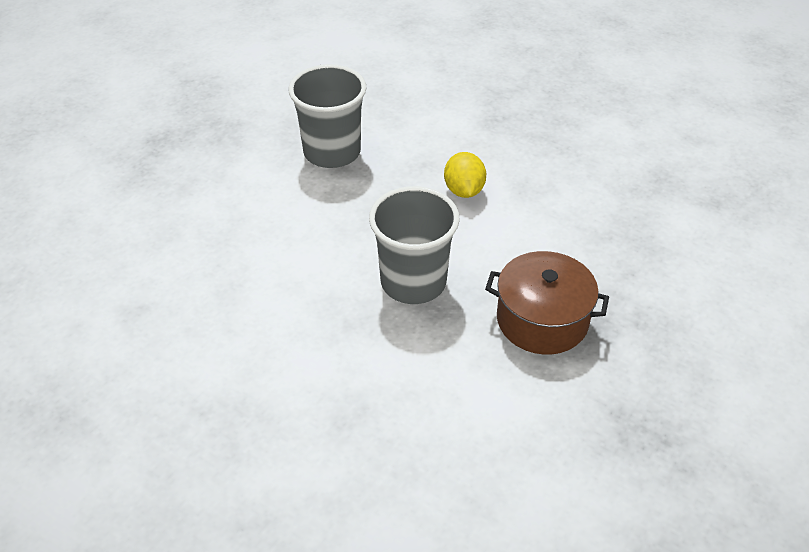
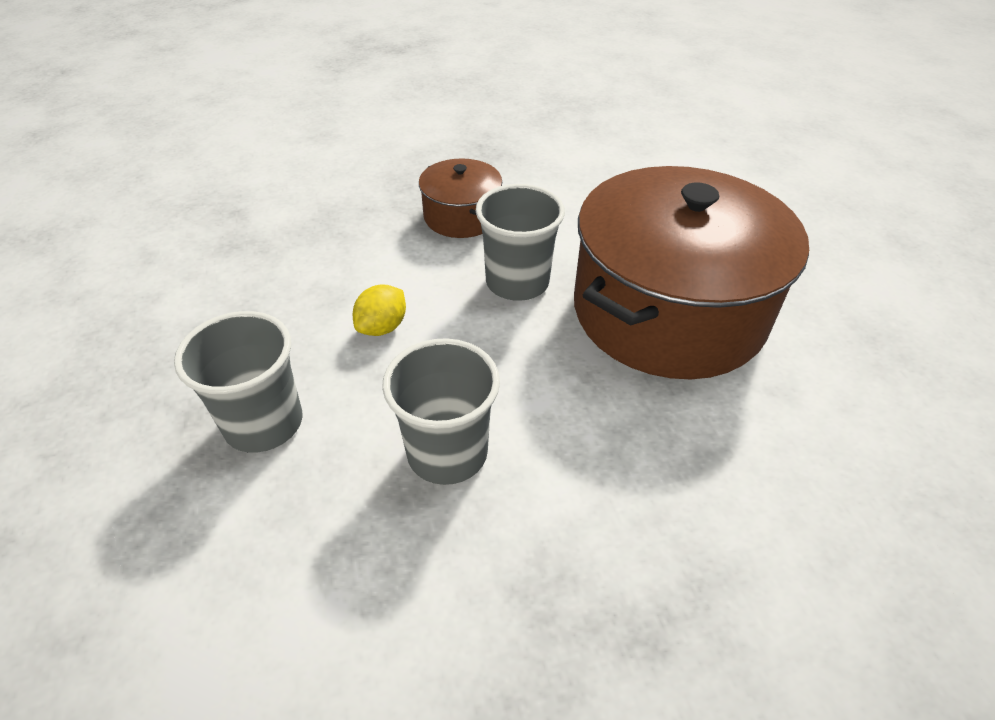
camera: 140 degrees left, 0 degrees up
none -> grey cup [174,311,302,453]
none -> brown pot [574,166,809,379]

